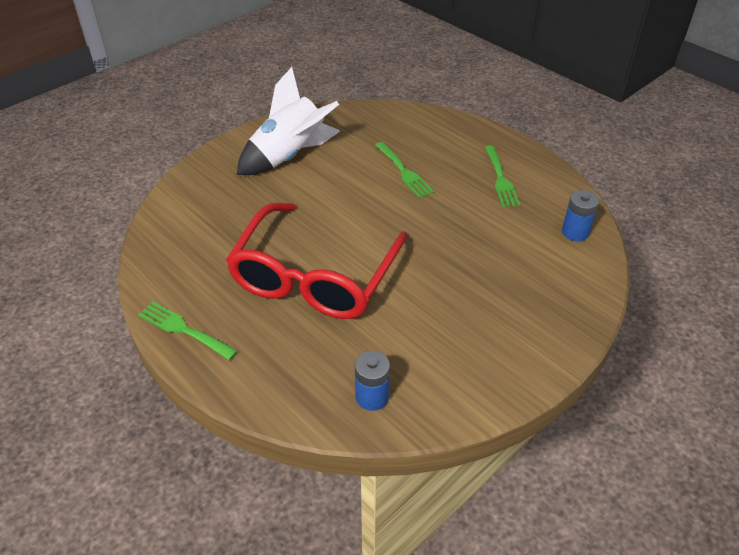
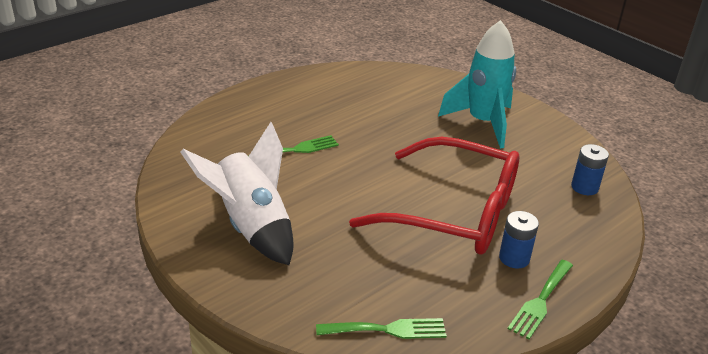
camera: 90 degrees left, 10 degrees down
green fork [485,145,520,207] -> green fork moved to [316,318,447,339]
blue battery [562,190,599,241] -> blue battery moved to [499,211,539,268]
none -> turquoise rocket [438,20,516,148]

